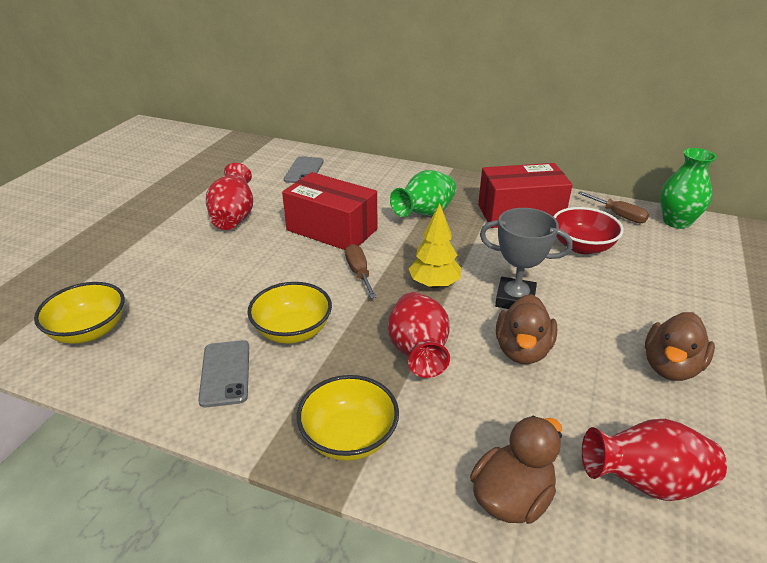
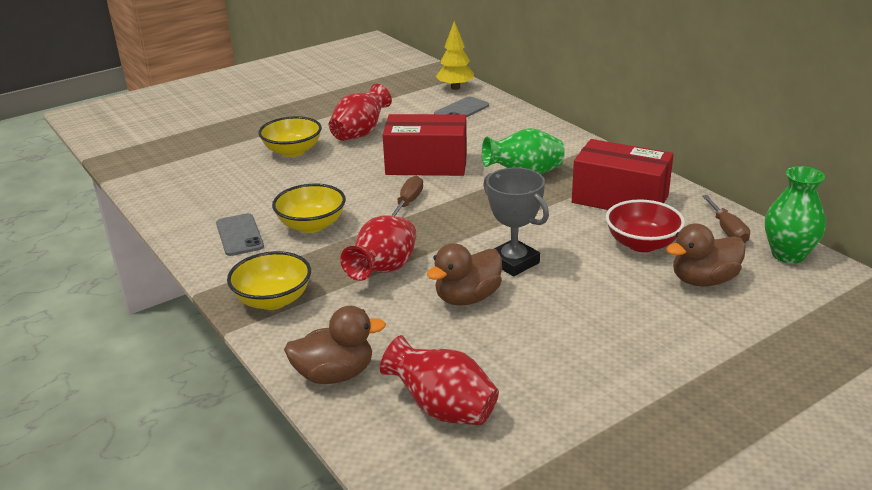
camera: 35 degrees right, 5 degrees down
yellow bowl [34,282,125,344] -> yellow bowl moved to [258,116,322,157]
grey phone [198,340,249,408] -> grey phone turned 45 degrees counterclockwise [216,213,264,256]
red box [282,172,377,250] -> red box turned 60 degrees counterclockwise [383,114,467,176]
yellow tree [409,203,461,288] -> yellow tree moved to [436,21,474,90]
brown duck [645,312,715,381] -> brown duck moved to [666,223,746,287]

